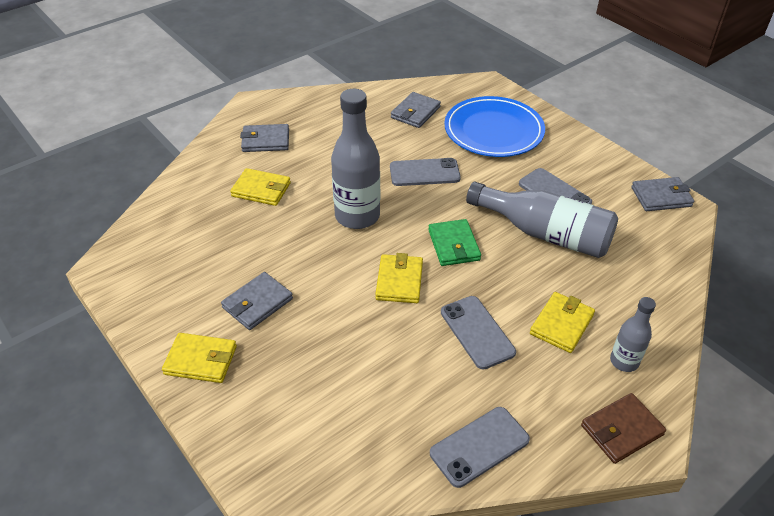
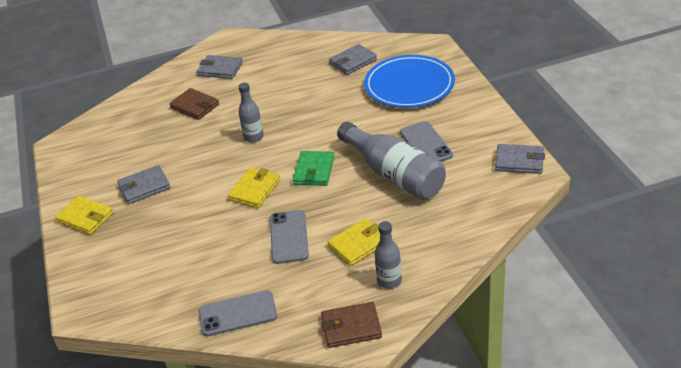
camera: 25 degrees right, 5 degrees down
yellow wallet [230,168,291,206] -> brown wallet [169,88,219,120]
grey bottle [331,89,380,229] -> grey bottle [238,83,264,142], size x0.53
grey phone [390,158,461,186] -> none

